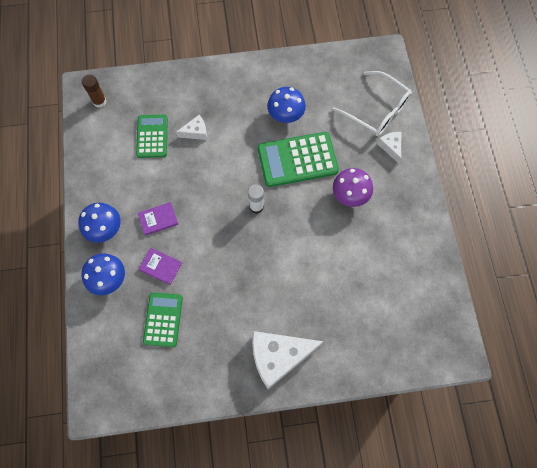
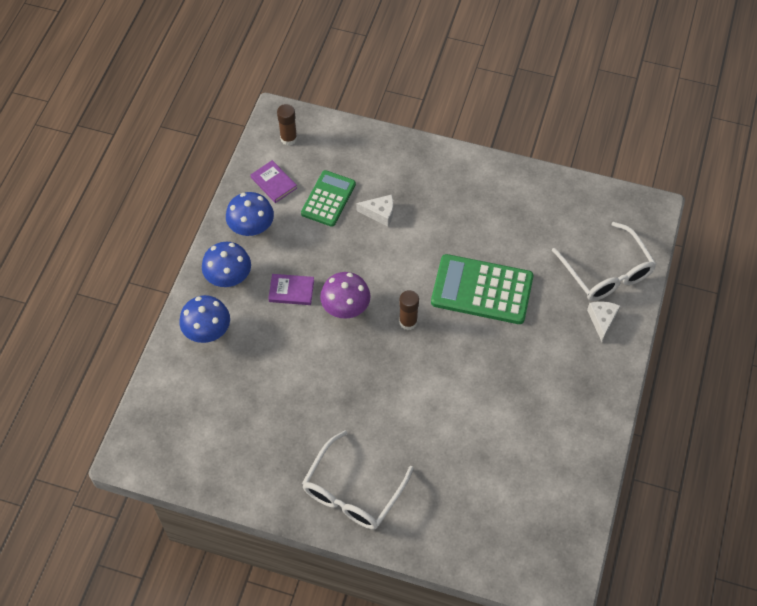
camera: 25 degrees right, 10 degrees down
purple book [139,248,182,285] -> purple book moved to [250,160,297,203]
green calculator [143,293,183,347] -> none
white glue stick [248,184,264,214] -> brown glue stick [399,290,419,330]
white cheese [252,331,324,389] -> white glasses [302,430,414,529]
blue mushroom [267,87,306,123] -> blue mushroom moved to [226,192,274,236]
purple mushroom [333,168,373,207] -> purple mushroom moved to [320,272,370,319]

